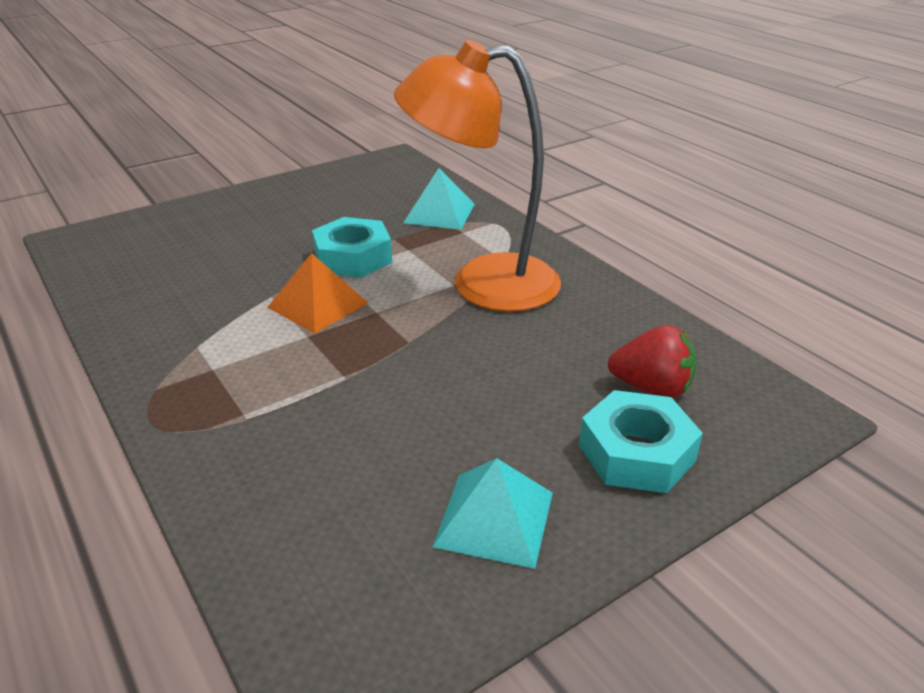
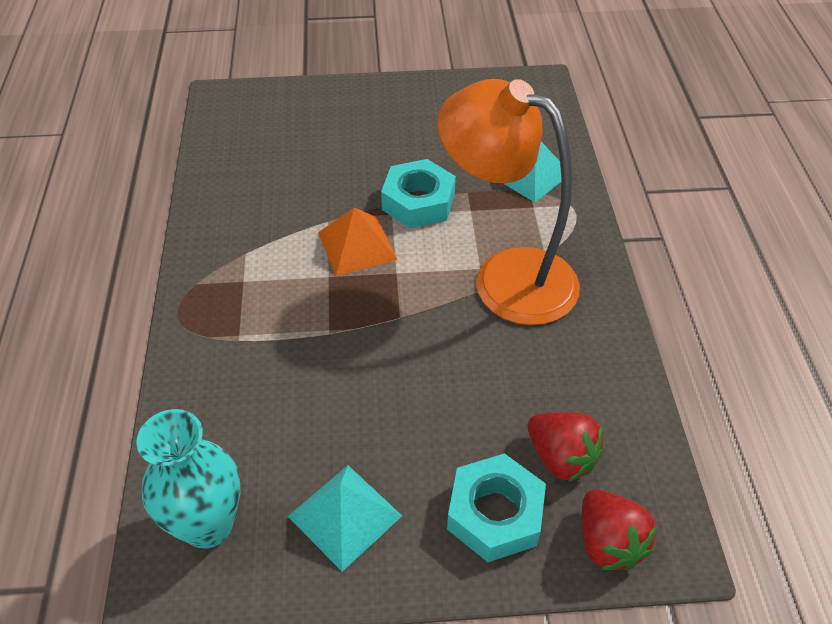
camera: 30 degrees right, 15 degrees up
none -> turquoise vase [136,409,240,549]
none -> red strawberry [582,490,657,570]

